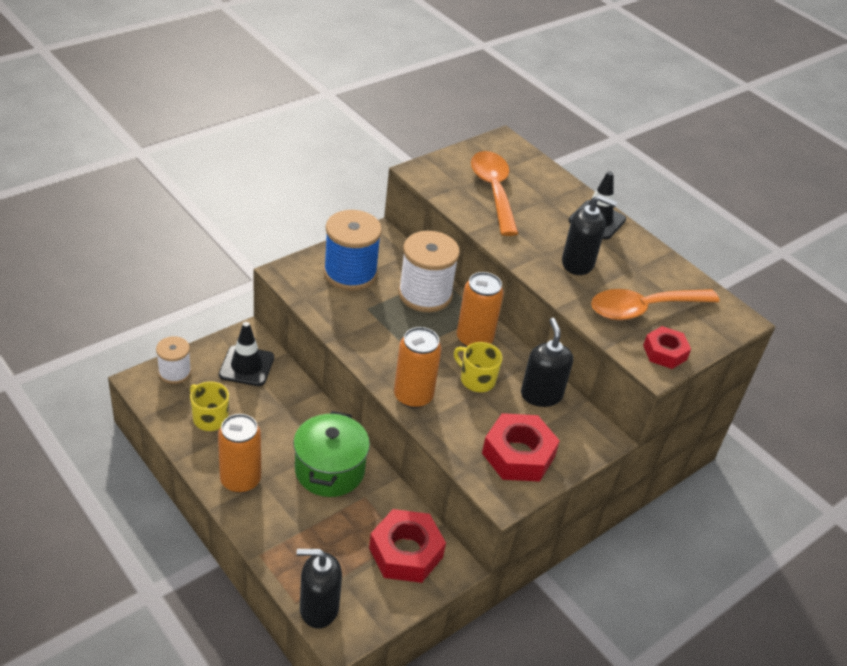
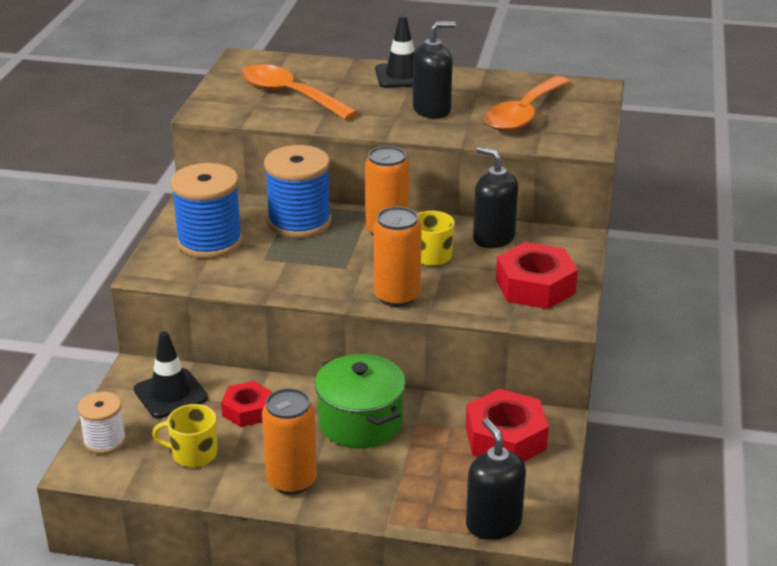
camera: 35 degrees left, 10 degrees down
black soap dispenser [297,549,342,629] -> black soap dispenser turned 105 degrees clockwise [466,418,526,540]
white spool [398,231,460,312] -> blue spool [264,145,331,238]
red nut [643,326,691,369] -> red nut moved to [221,381,272,427]

